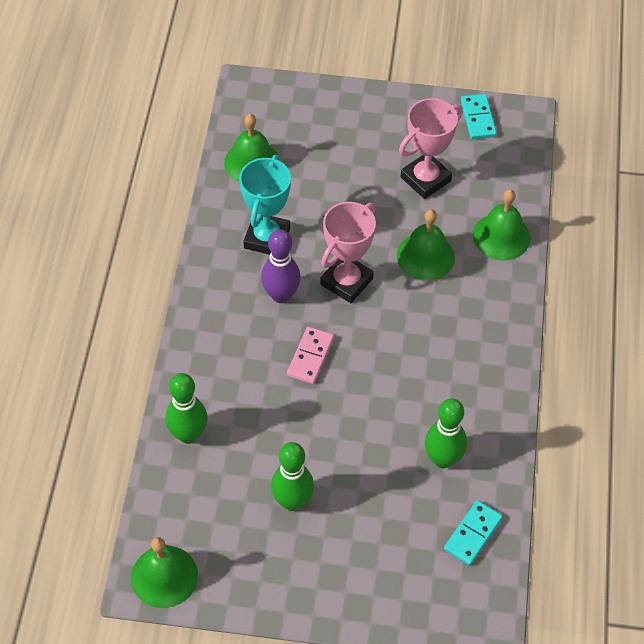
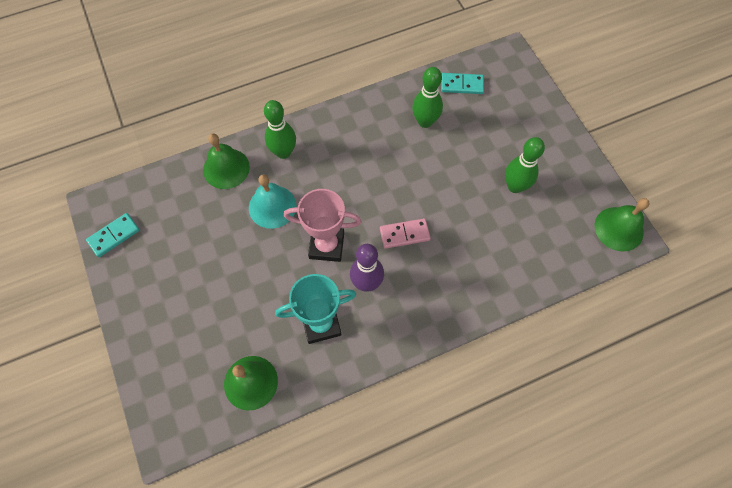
camera: 120 degrees left, 10 degrees up
green bowling pin [165,373,208,444] -> green bowling pin moved to [264,100,296,159]
green bell [397,209,455,281] -> turquoise bell [249,174,296,229]
pink trophy [399,98,463,199] -> none

